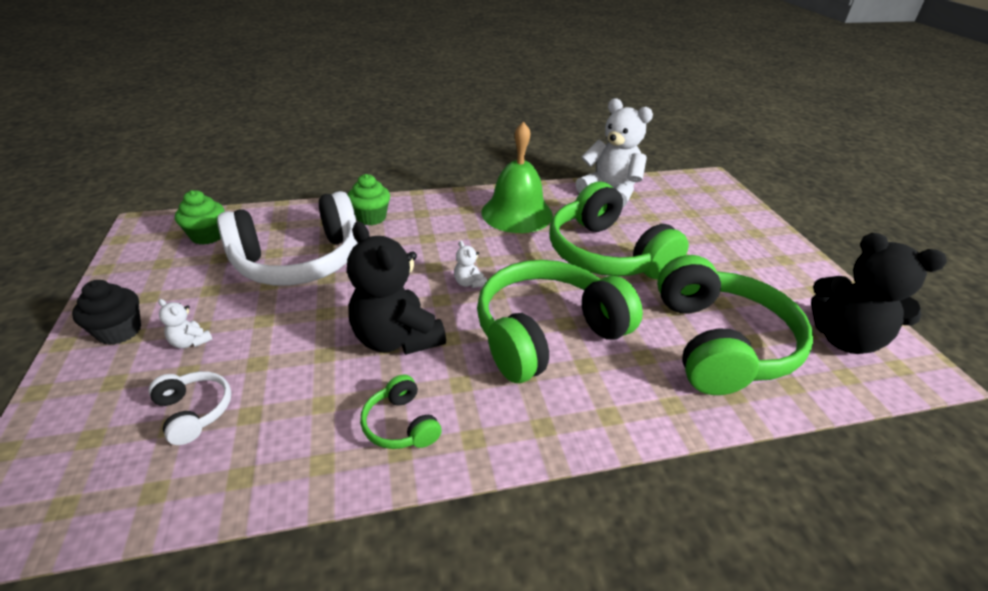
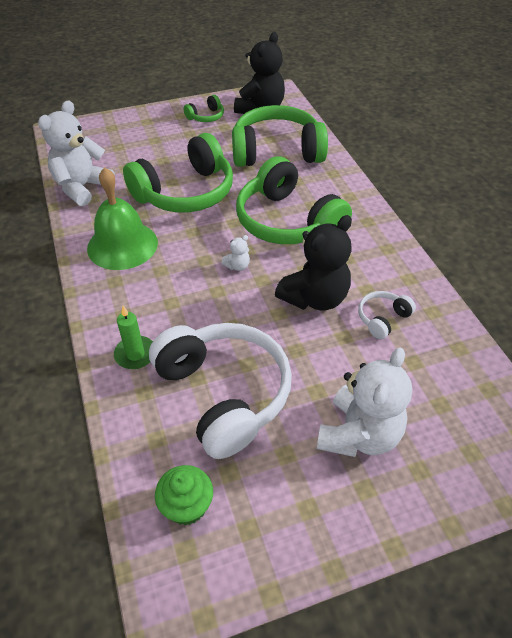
camera: 95 degrees left, 10 degrees up
black cupcake [72,280,141,345] -> none
white headphones [148,371,231,445] -> white headphones moved to [358,291,416,339]
white teddy bear [158,299,212,349] -> white teddy bear [317,348,412,457], size x2.41
green cupcake [348,174,390,225] -> green candle [114,306,153,369]
green headphones [360,375,442,449] -> green headphones moved to [183,95,224,122]

